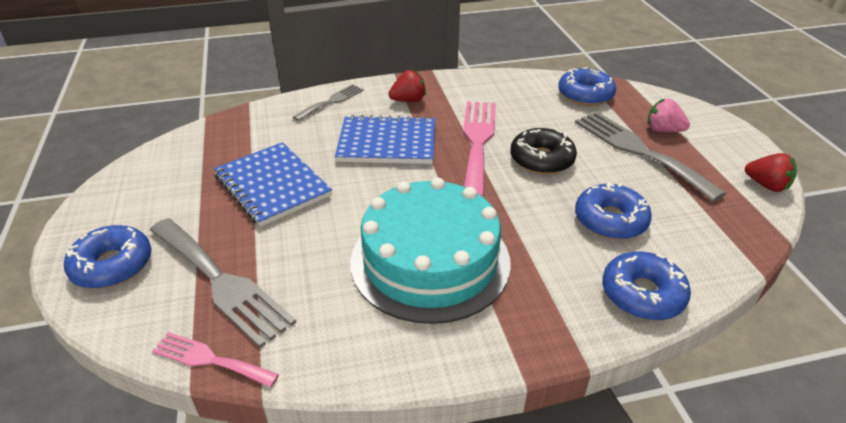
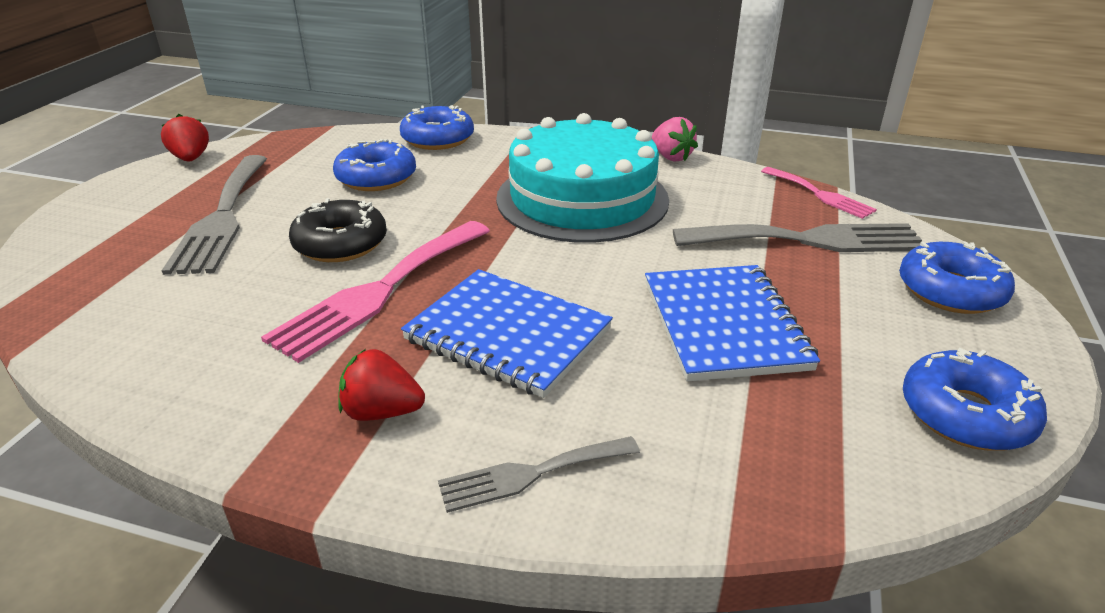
camera: 150 degrees left, 5 degrees down
grey fork [150,218,296,348] -> grey fork turned 105 degrees clockwise [673,223,922,252]
blue donut [558,67,616,106] -> blue donut moved to [903,348,1047,451]
pink strawberry [648,99,690,132] -> pink strawberry moved to [652,117,698,162]

